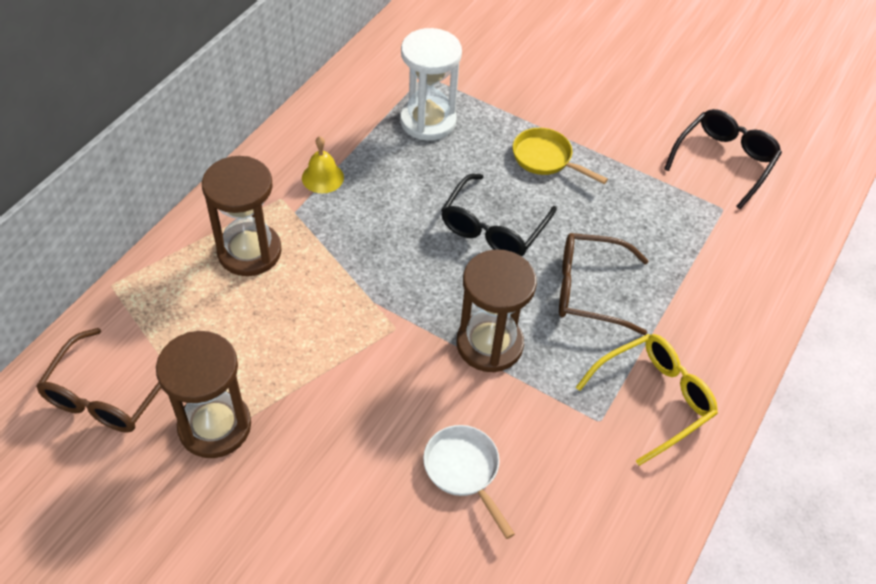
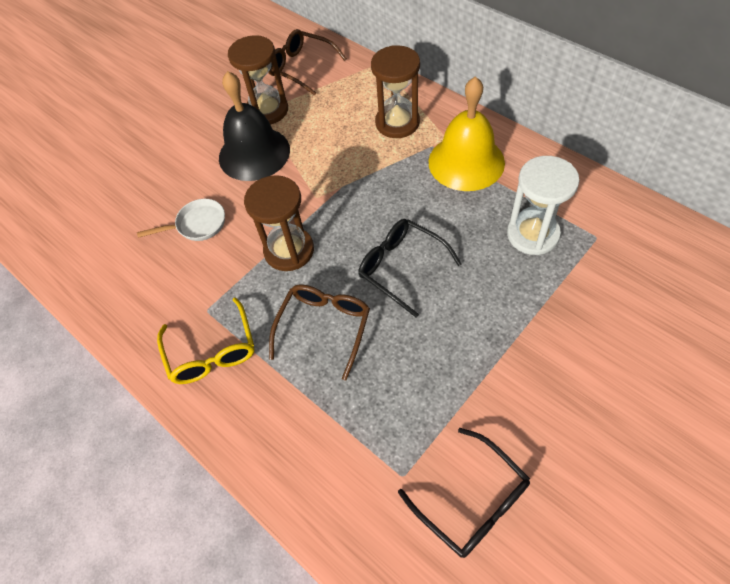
camera: 110 degrees right, 5 degrees up
yellow bell [302,136,344,193] -> yellow bell [429,76,505,191], size x2.28
yellow pan [513,128,608,184] -> none
none -> black bell [219,71,290,181]

